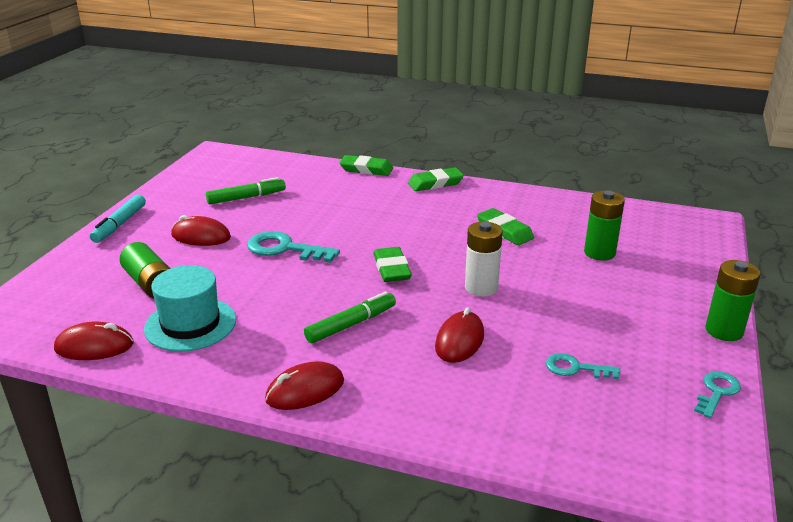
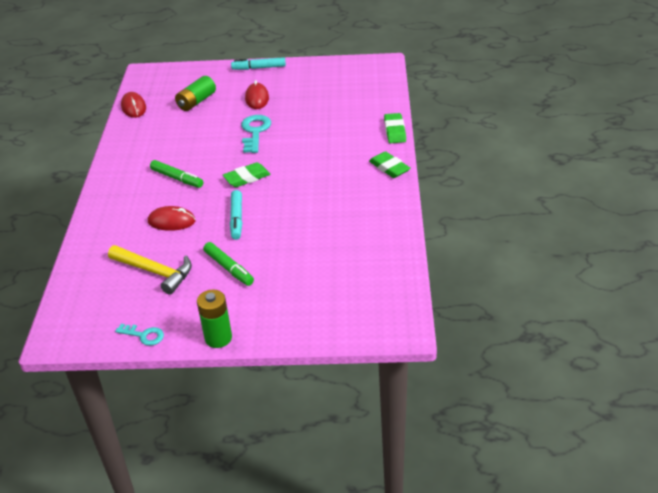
camera: 75 degrees right, 10 degrees up
turquoise hat [144,265,236,352] -> none
green marker [206,177,286,204] -> green marker moved to [203,242,254,286]
red mouse [265,361,344,410] -> none
white battery [465,221,503,297] -> turquoise marker [230,190,242,240]
green eraser [477,208,534,245] -> none
turquoise key [546,353,620,379] -> yellow hammer [108,245,192,295]
green battery [584,191,625,261] -> none

